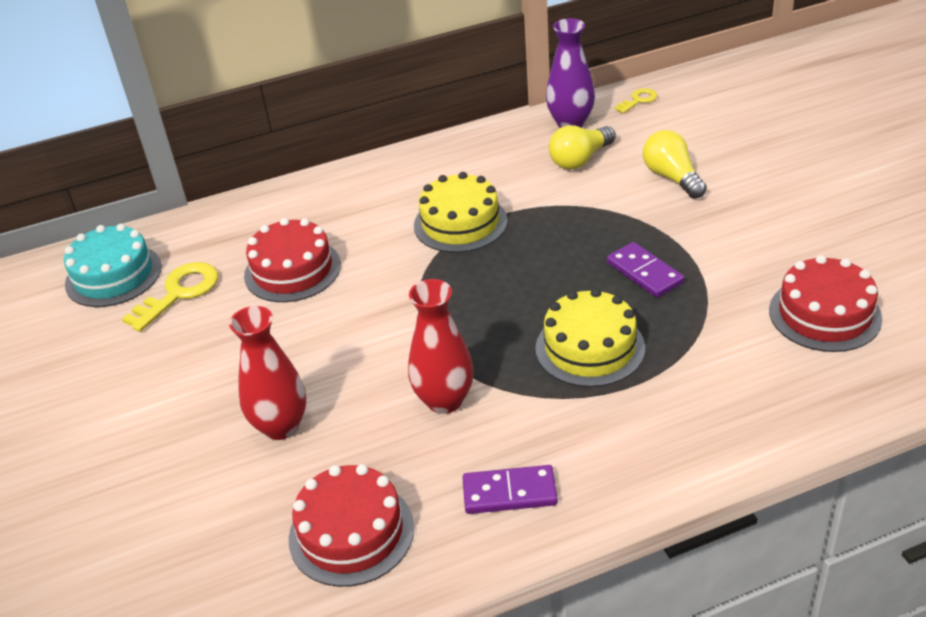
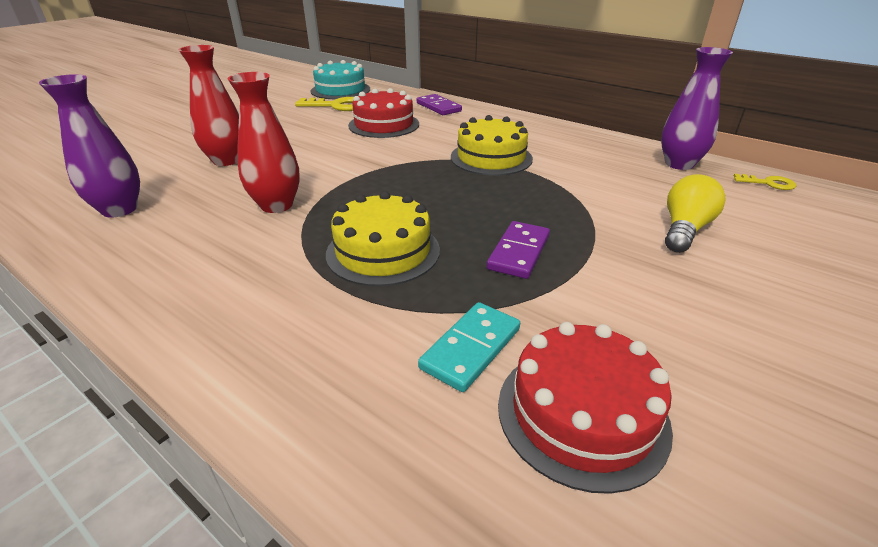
camera: 55 degrees right, 5 degrees down
red cake [289,464,414,587] -> purple vase [39,74,140,218]
purple domino [463,465,558,514] -> purple domino moved to [417,94,462,115]
yellow light bulb [549,125,616,169] -> none
none -> turquoise domino [418,302,520,392]

